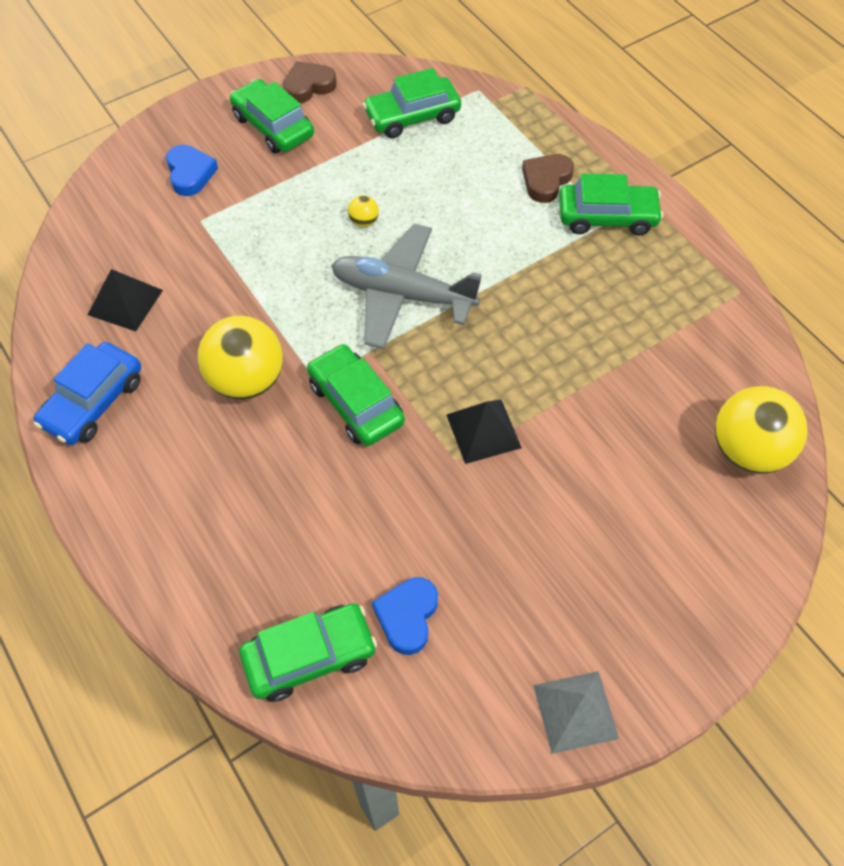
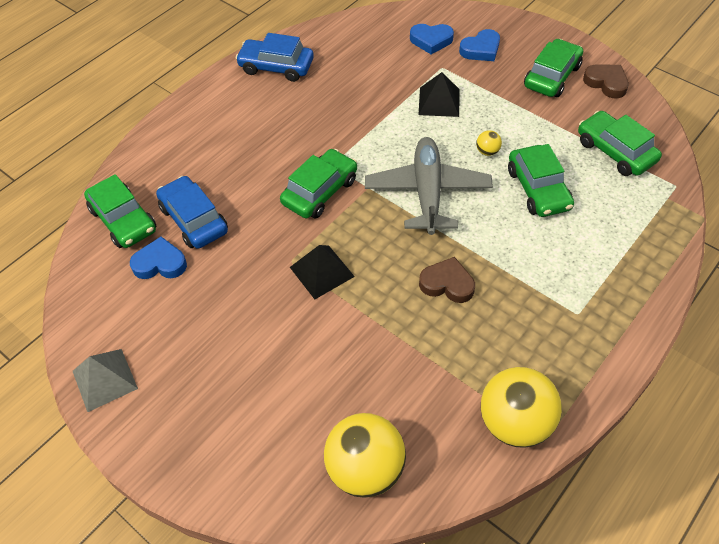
camera: 75 degrees right, 5 degrees down
black pyramid [88,269,163,331] -> black pyramid moved to [419,72,460,117]
yellow ball [198,316,283,400] -> yellow ball moved to [481,367,562,448]
brown heart [522,154,574,203] -> brown heart moved to [419,257,475,303]
green car [559,174,663,236] -> green car moved to [508,144,574,217]
none -> blue car [156,176,228,249]
none -> blue heart [410,24,454,54]

